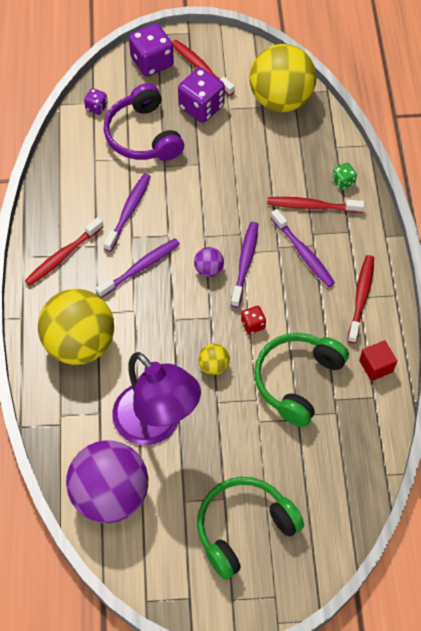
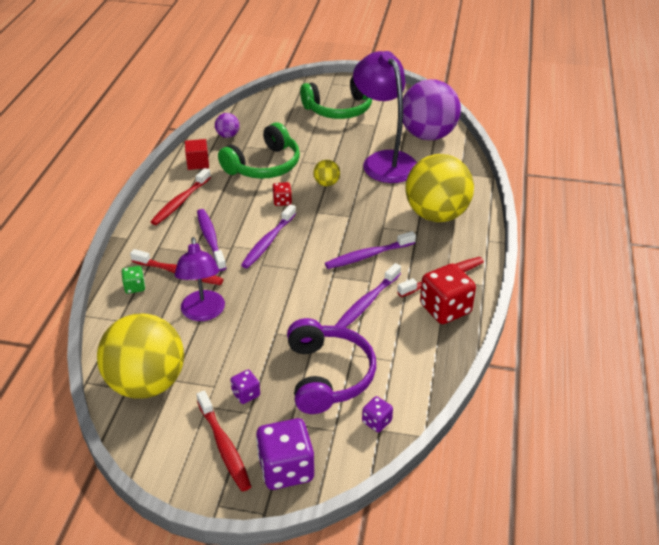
camera: 165 degrees left, 20 degrees down
purple dice [178,68,225,123] -> purple dice [230,370,260,404], size x0.50
purple ball [194,247,224,277] -> purple ball moved to [215,113,239,138]
none -> purple lamp [175,237,225,321]
none -> red dice [420,264,476,324]

